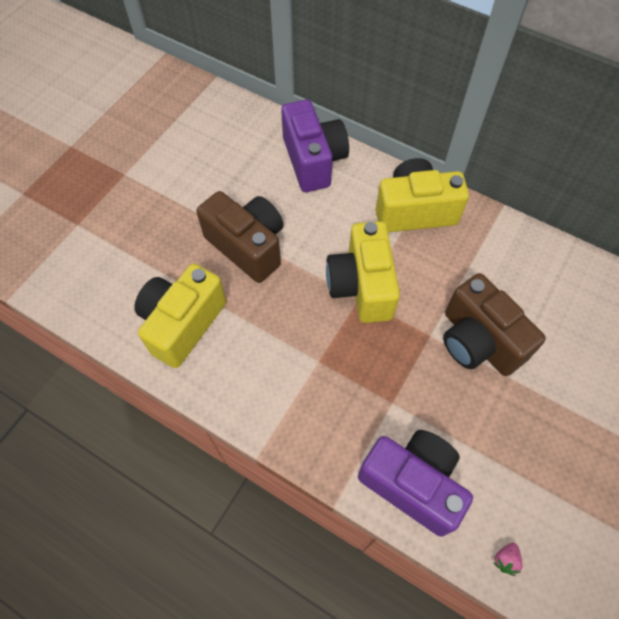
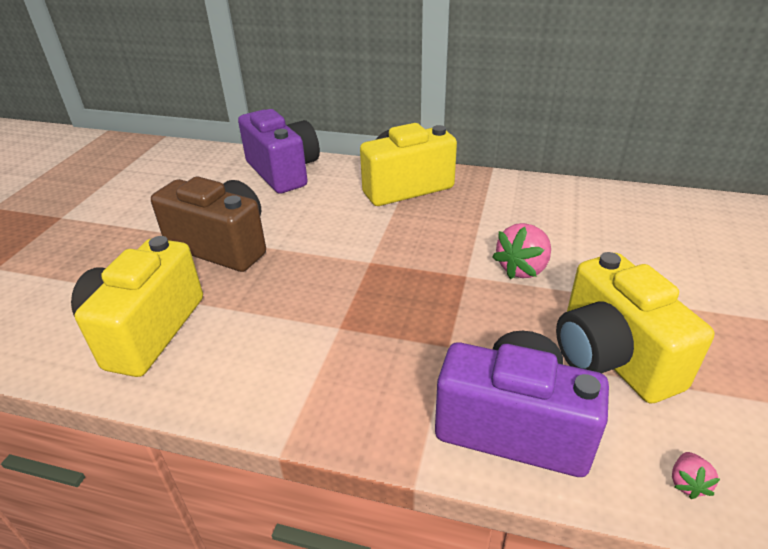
camera: 15 degrees left, 25 degrees down
yellow camera [326,221,400,323] -> yellow camera moved to [556,252,715,404]
brown camera [443,273,546,376] -> pink strawberry [492,223,551,279]

